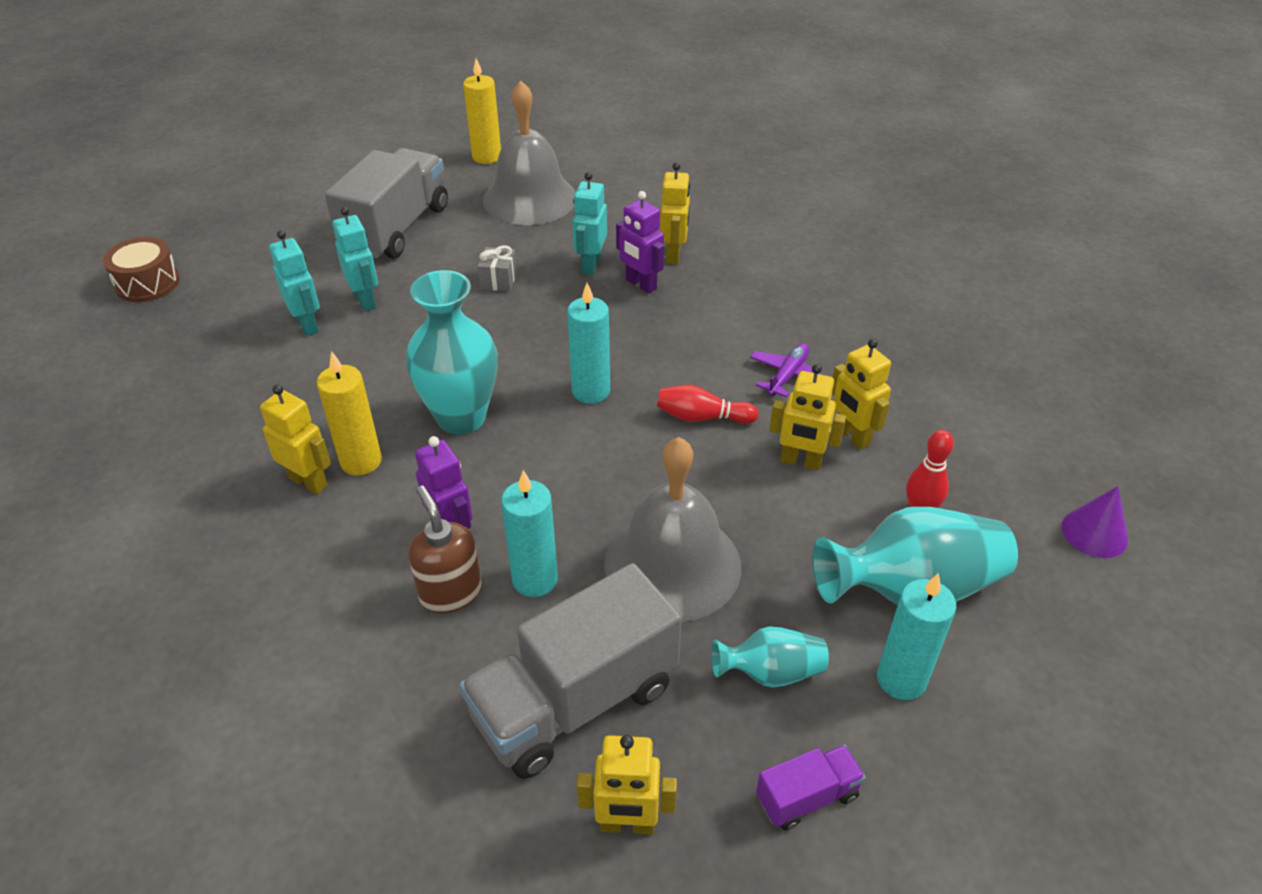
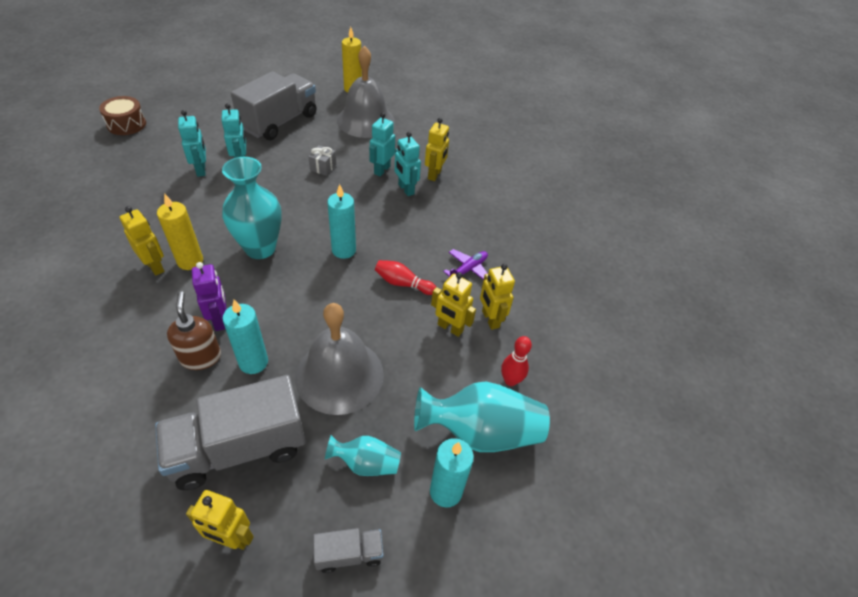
camera: 10 degrees right, 5 degrees up
purple robot [616,191,664,294] -> turquoise robot [395,132,421,196]
purple truck [756,745,866,831] -> grey truck [313,528,383,573]
purple cone [1062,486,1128,558] -> none

